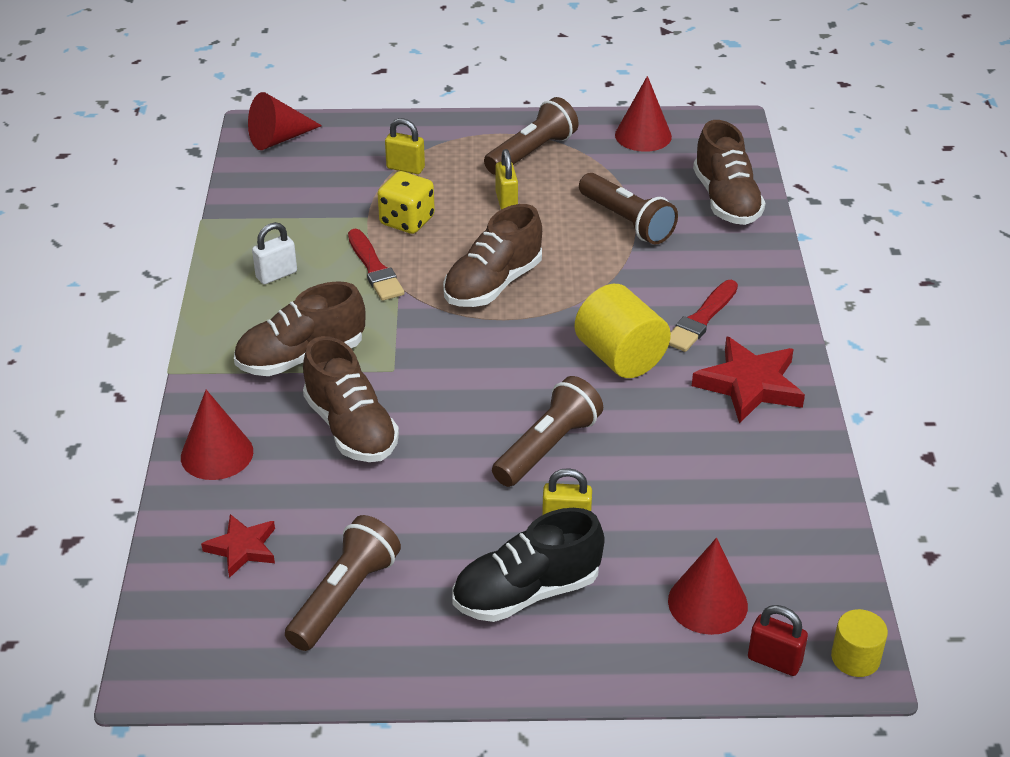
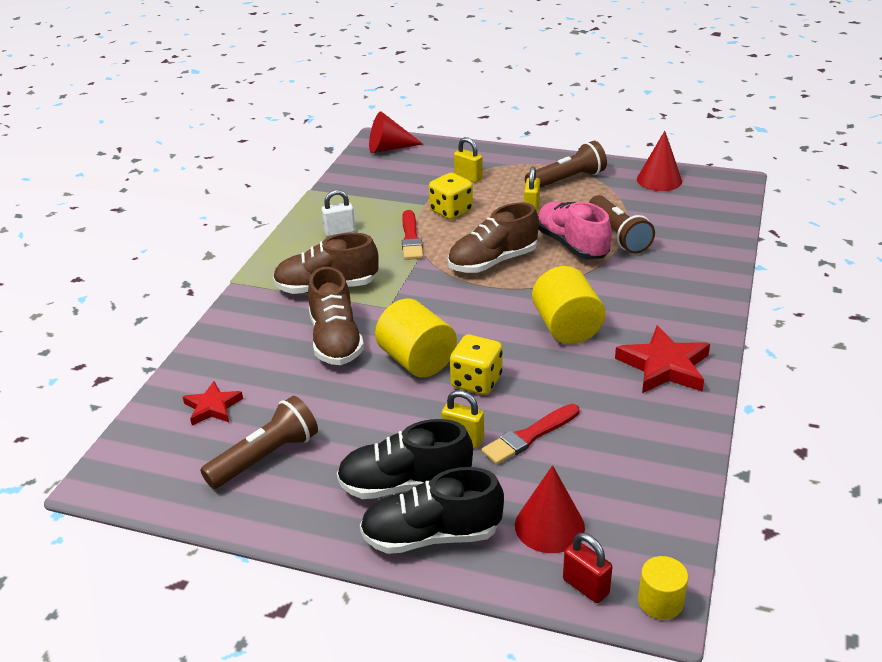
camera: 20 degrees right, 5 degrees down
red cone [181,390,253,480] -> none
brown flashlight [492,376,603,487] -> yellow dice [450,335,502,395]
red brush [669,280,738,352] -> red brush moved to [481,404,579,465]
brown shoe [693,120,766,225] -> none
none -> black shoe [360,467,504,554]
none -> yellow cylinder [375,299,457,378]
none -> pink shoe [538,201,612,260]

